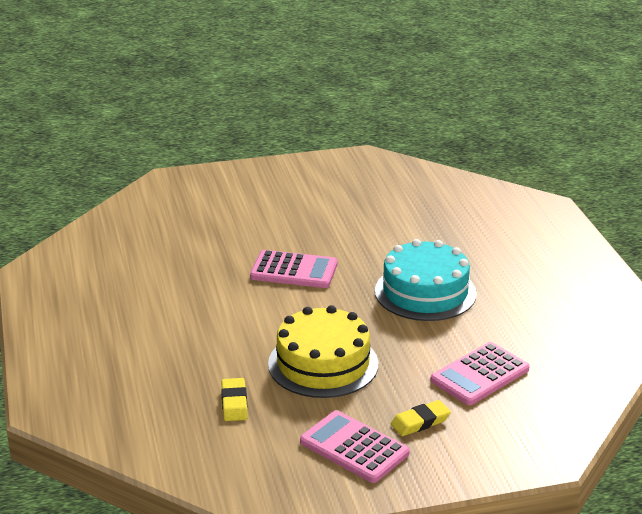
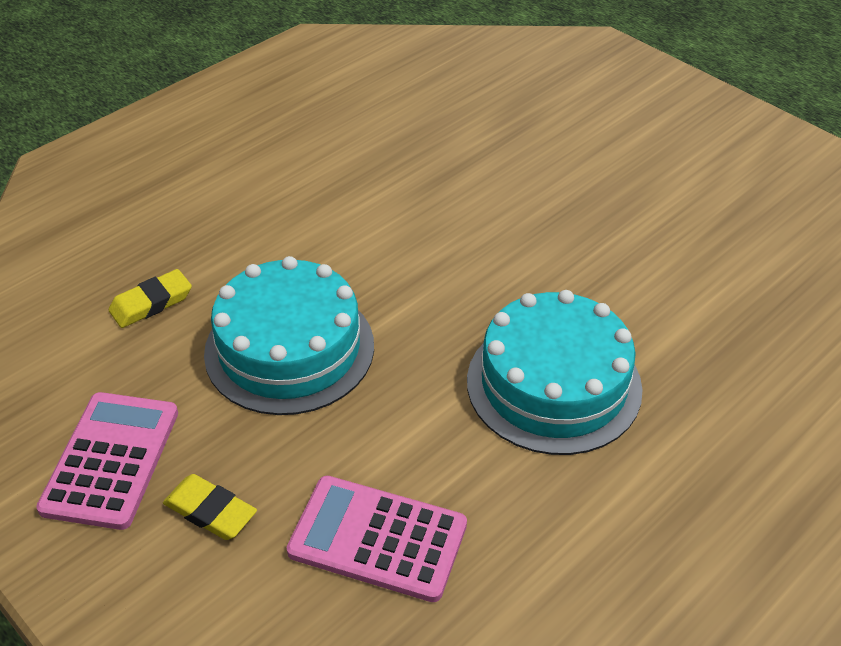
camera: 60 degrees right, 15 degrees up
pink calculator [250,250,338,288] -> none
yellow cake [268,305,378,398] -> turquoise cake [204,256,374,415]

